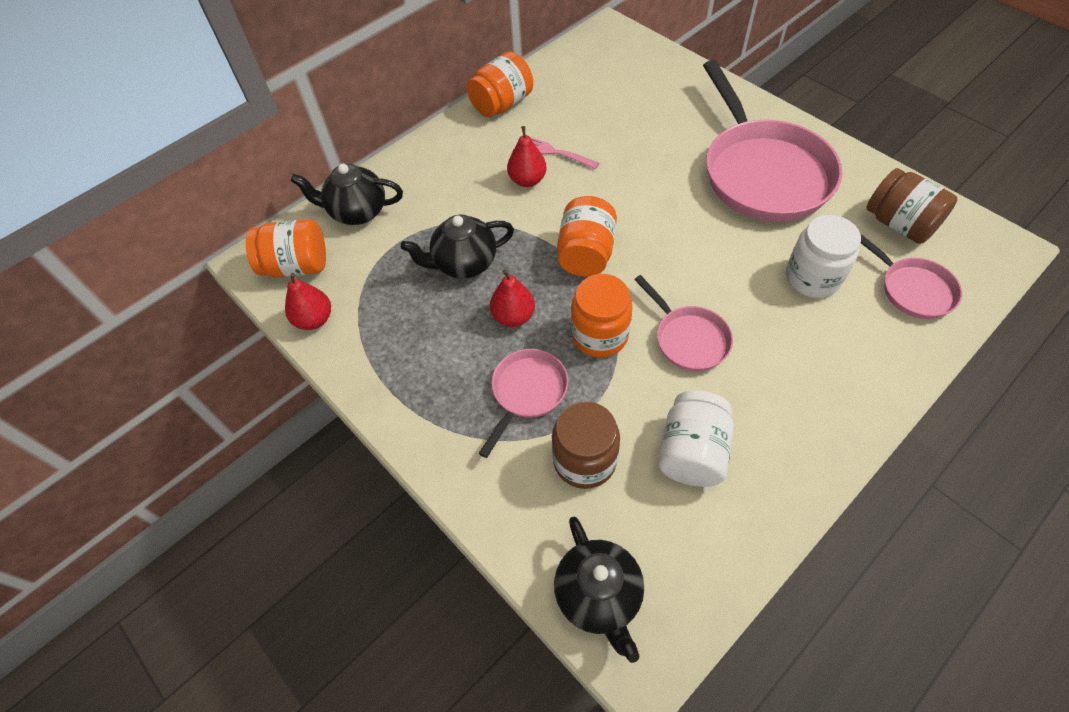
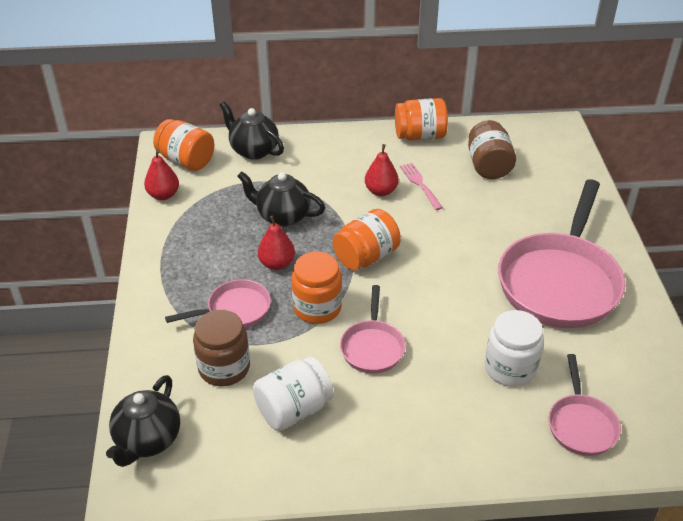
camera: 35 degrees right, 15 degrees down
brown jar [866,168,958,244] -> brown jar moved to [468,120,516,179]

